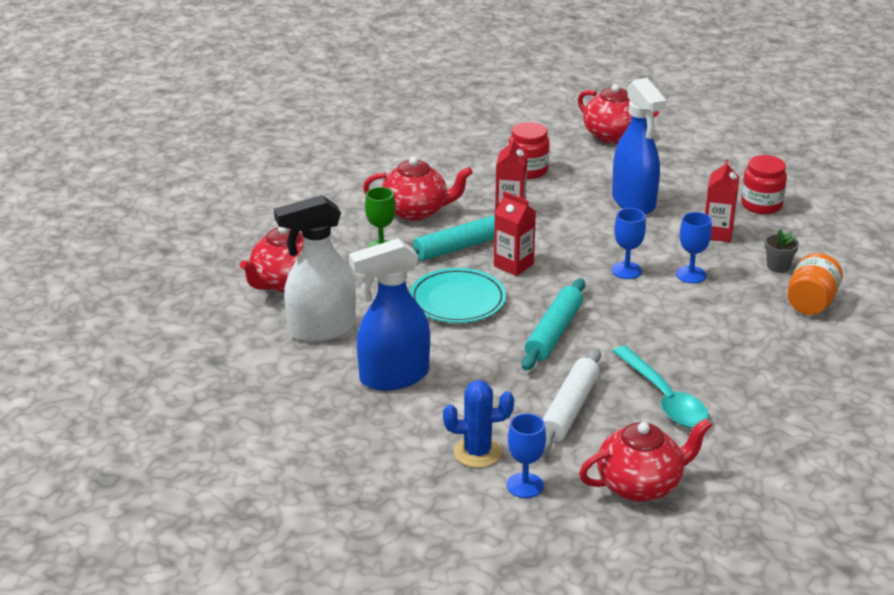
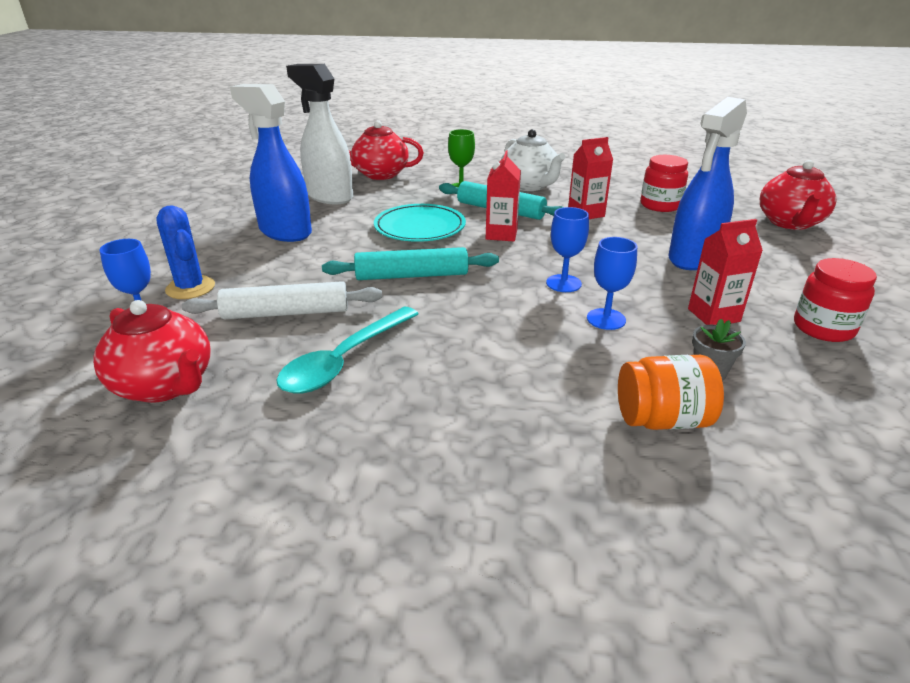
camera: 60 degrees right, 0 degrees up
red teapot [363,157,473,221] -> white teapot [501,129,565,191]

